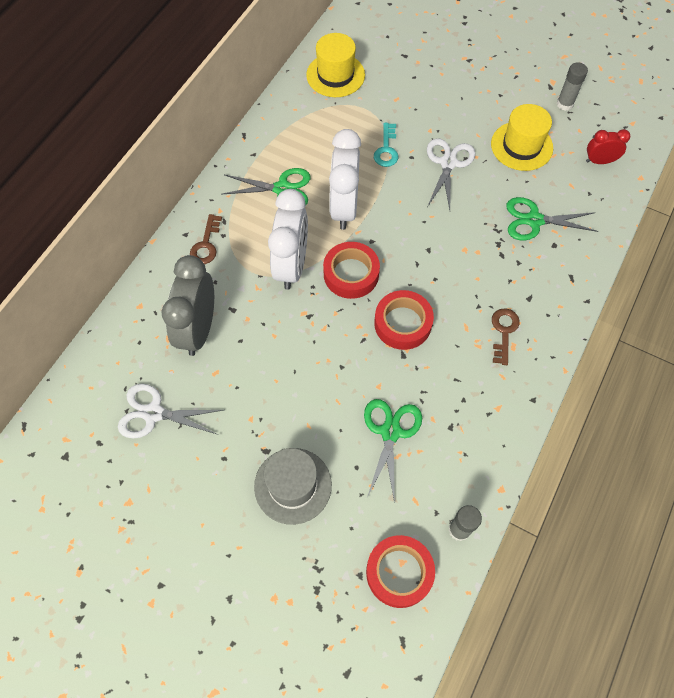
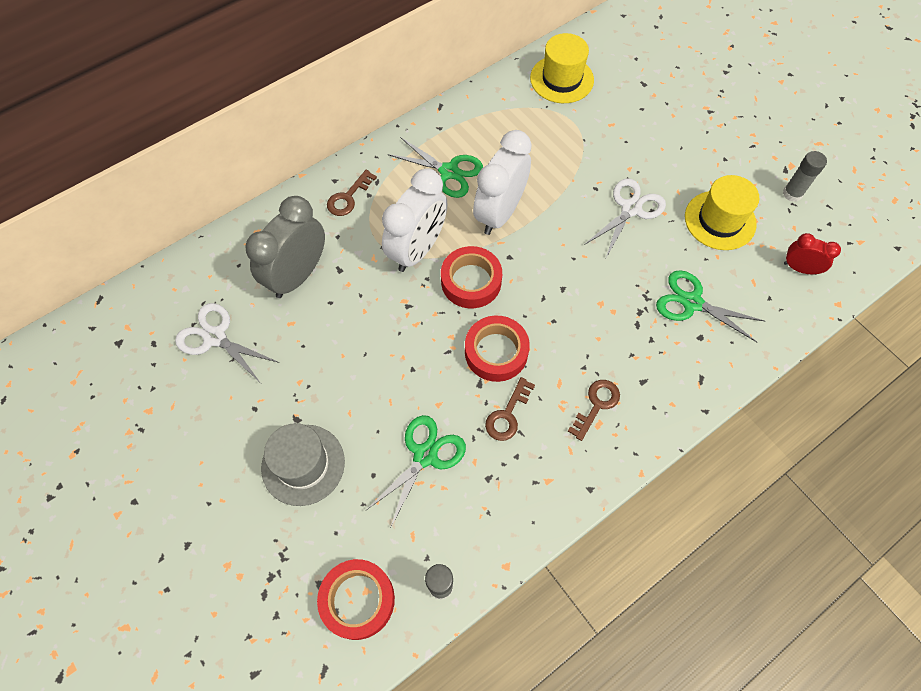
camera: 25 degrees right, 0 degrees up
turquoise key [374,123,398,167] -> none
none -> brown key [485,377,535,441]

